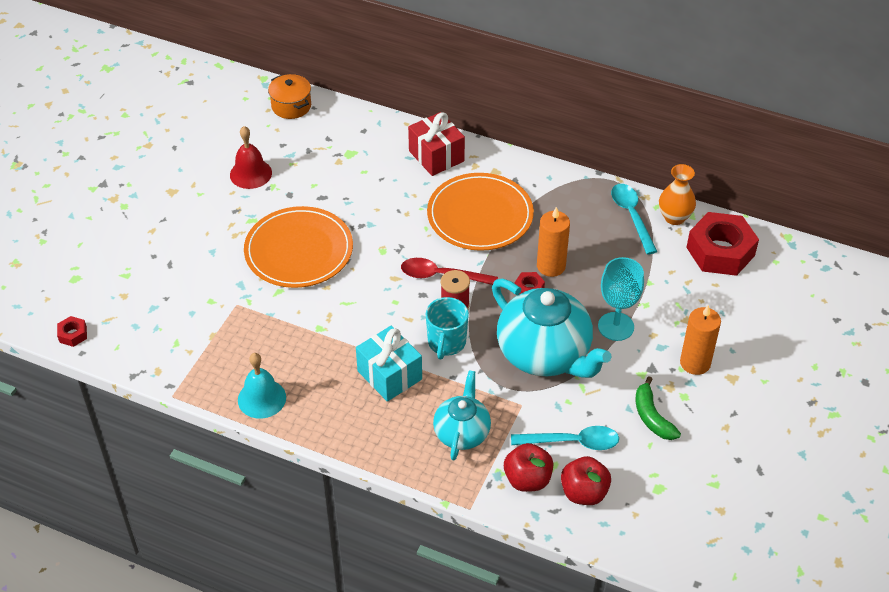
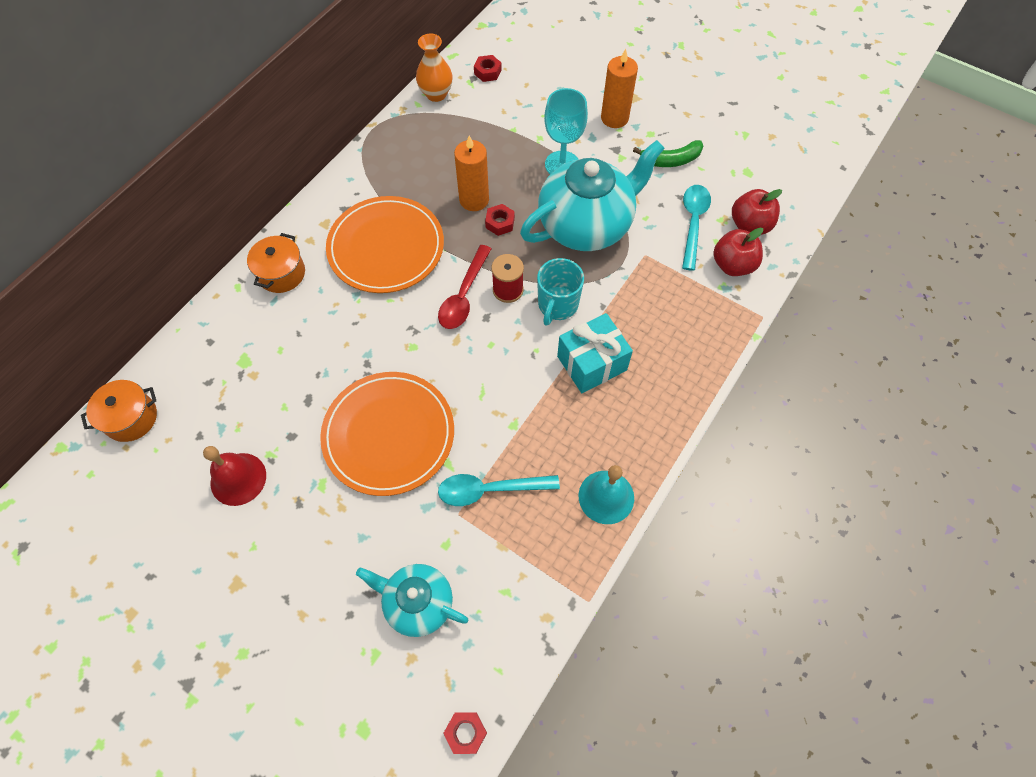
camera: 80 degrees left, 15 degrees up
red gift [408,112,465,176] -> orange pot [247,233,305,293]
turquoise mug [426,297,469,360] -> turquoise mug turned 90 degrees clockwise [537,258,584,326]
turquoise teapot [433,370,491,460] -> turquoise teapot moved to [356,564,469,637]
turquoise spoon [611,184,657,255] -> turquoise spoon moved to [438,474,560,506]
red nut [686,212,759,276] -> red nut [474,55,502,82], size x0.43

